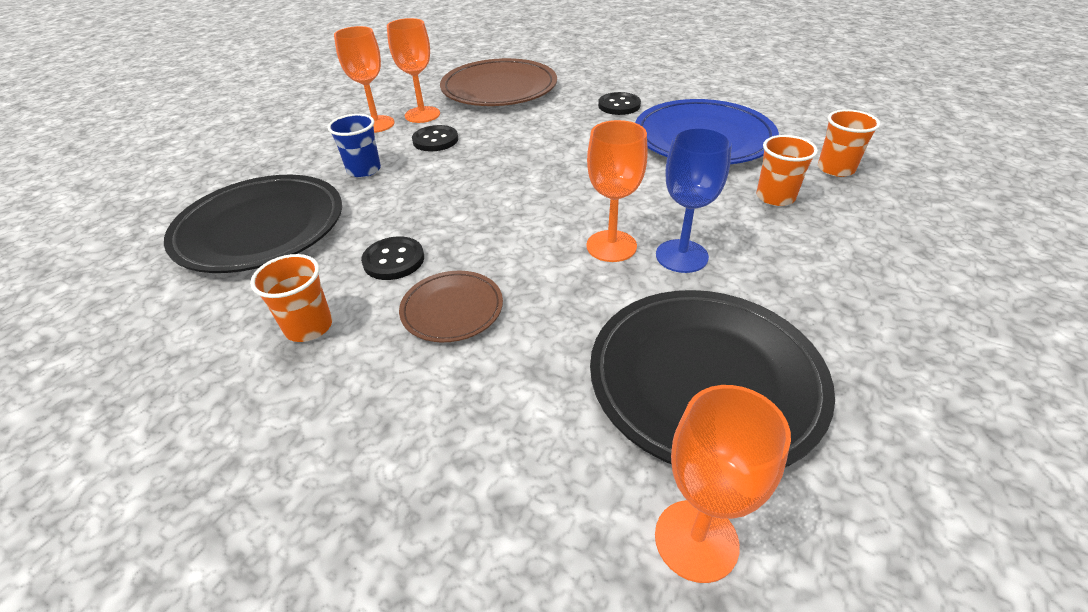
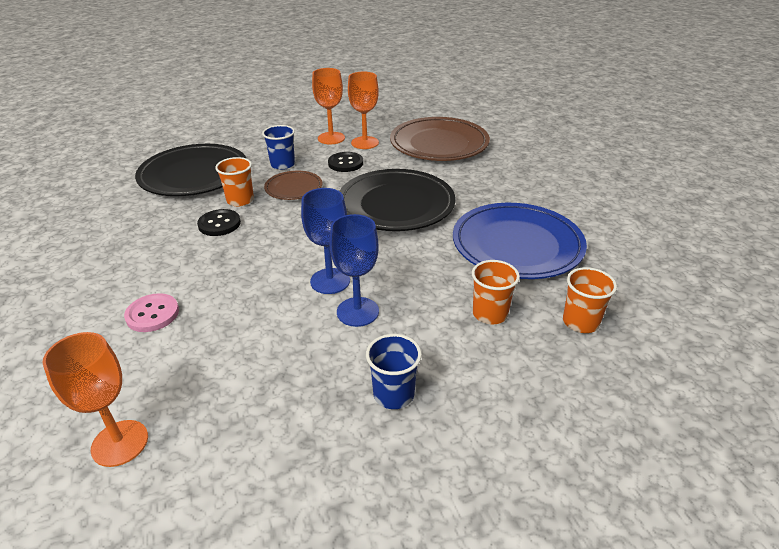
camera: 40 degrees right, 5 degrees down
orange cup [250,254,332,342] -> orange cup moved to [215,157,254,206]
brown plate [399,271,503,342] -> brown plate moved to [264,171,322,200]
orange goblet [586,120,648,262] -> blue goblet [301,188,350,294]
black plate [590,290,835,467] -> black plate moved to [340,169,455,231]
black button [598,92,641,115] -> none
none -> pink button [124,293,179,332]
none -> blue cup [366,334,422,409]

